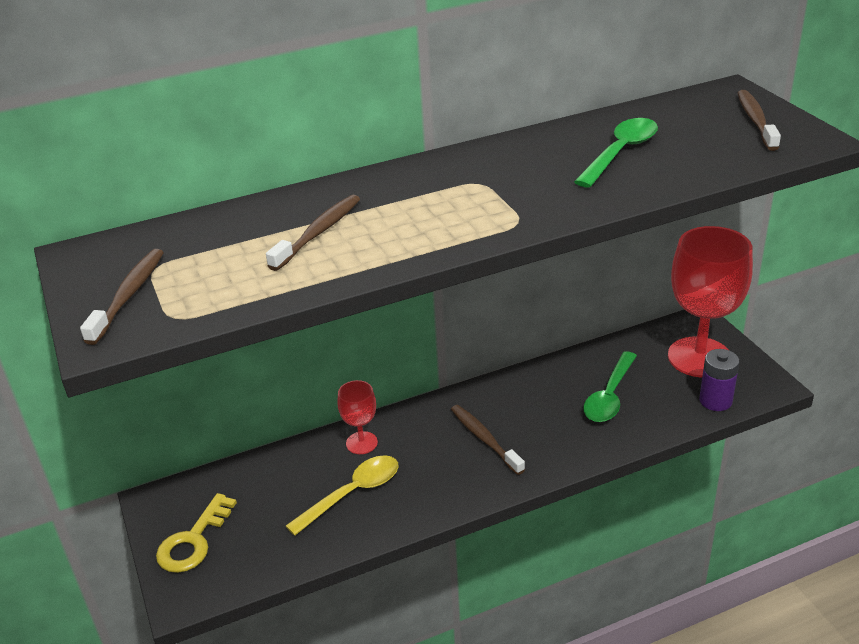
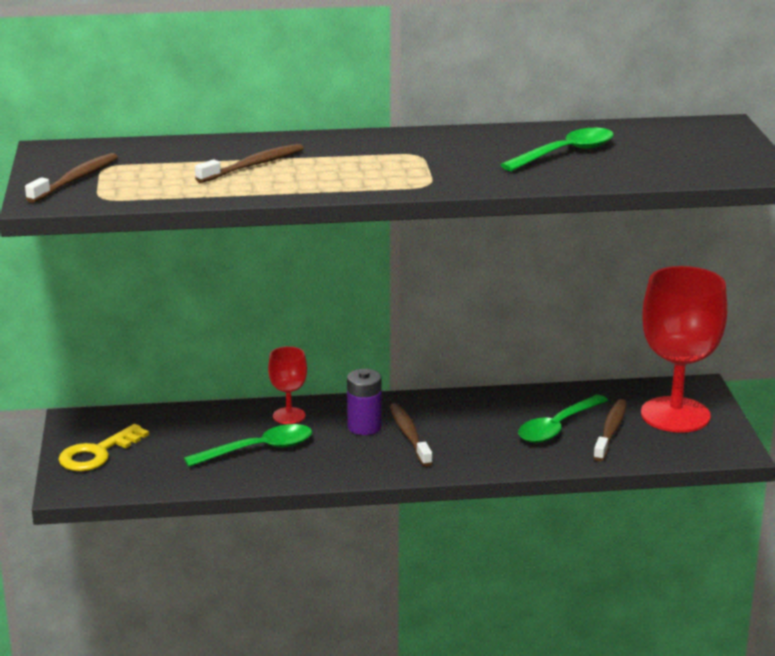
camera: 15 degrees right, 10 degrees down
yellow spoon [286,455,399,536] -> green spoon [184,424,312,467]
purple battery [699,349,739,411] -> purple battery moved to [347,369,382,435]
brown toothbrush [737,90,781,151] -> brown toothbrush moved to [593,399,627,461]

